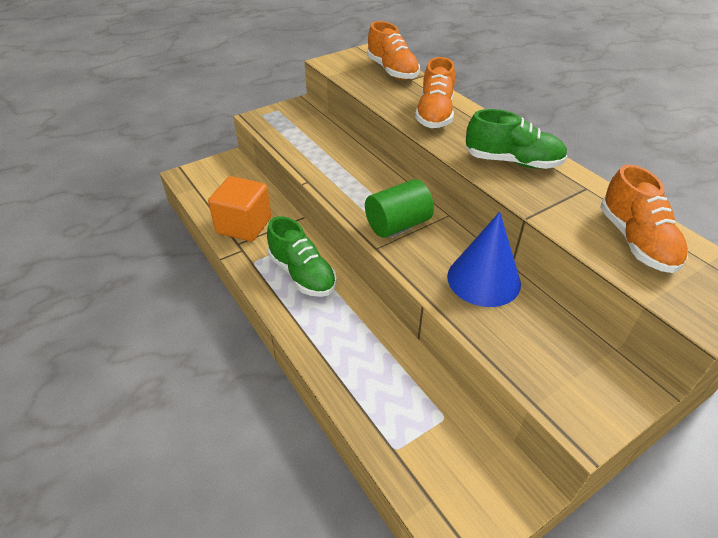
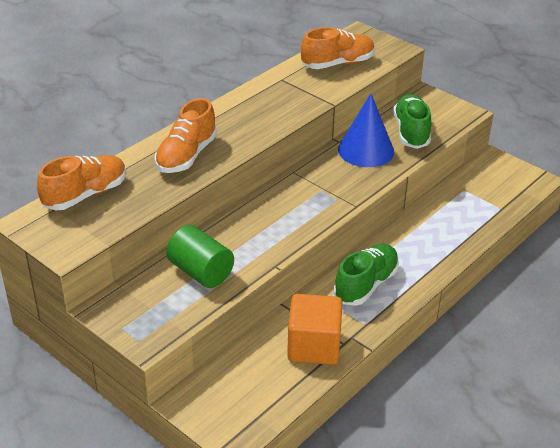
camera: 105 degrees left, 5 degrees down
green cylinder [365,179,434,238] -> green cylinder moved to [166,225,234,288]
orange shoe [415,57,455,128] -> orange shoe turned 120 degrees clockwise [154,98,217,173]
green shoe [466,109,567,169] -> green shoe moved to [393,94,431,149]

